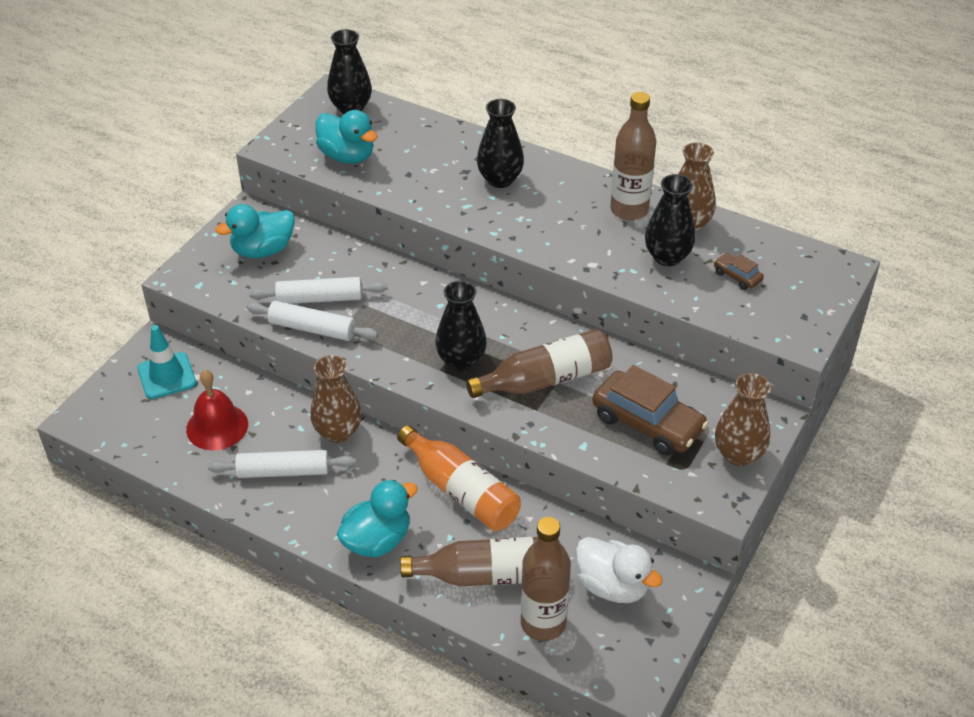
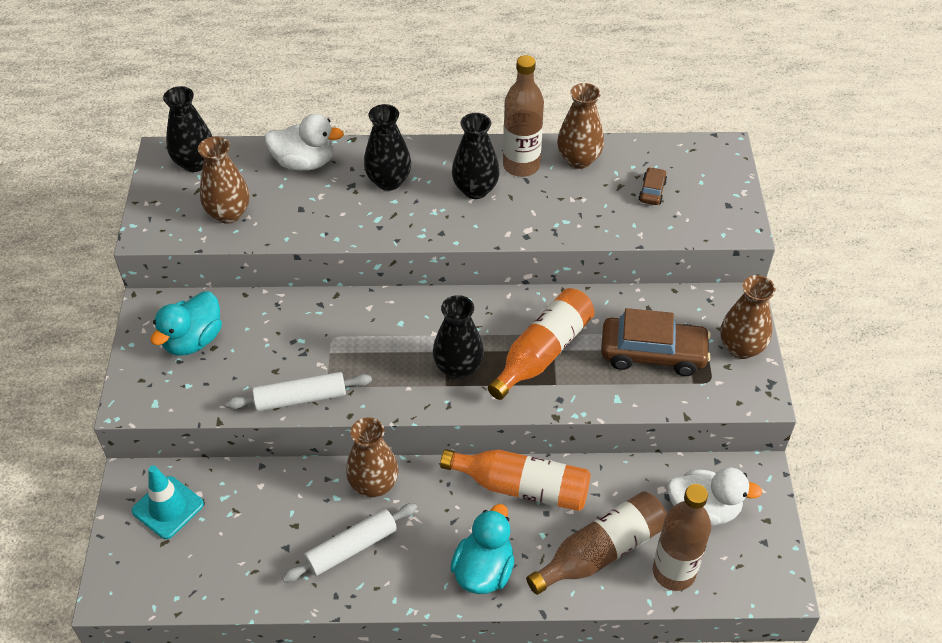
camera: 30 degrees left, 5 degrees up
red bell [186,370,248,450] -> none
white rolling pin [249,277,387,304] -> none
turquoise duck [316,110,378,164] -> brown vase [198,137,249,224]
brown bottle [466,329,613,398] -> orange bottle [488,288,595,400]
black vase [645,174,695,266] -> black vase moved to [452,113,500,199]
brown car [714,253,764,290] -> brown car turned 90 degrees clockwise [638,167,667,205]
none -> white duck [265,114,344,171]

